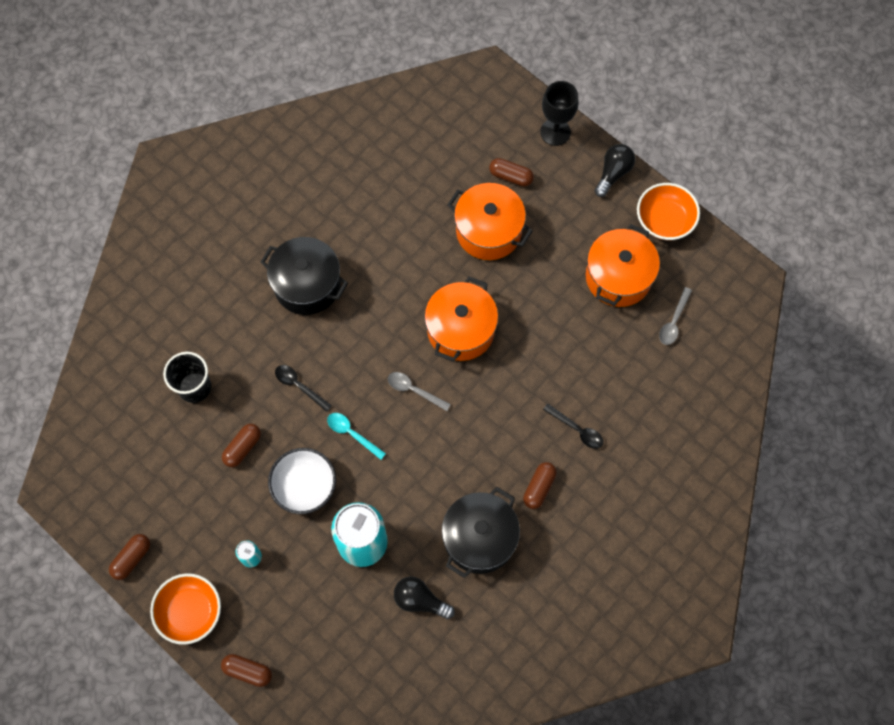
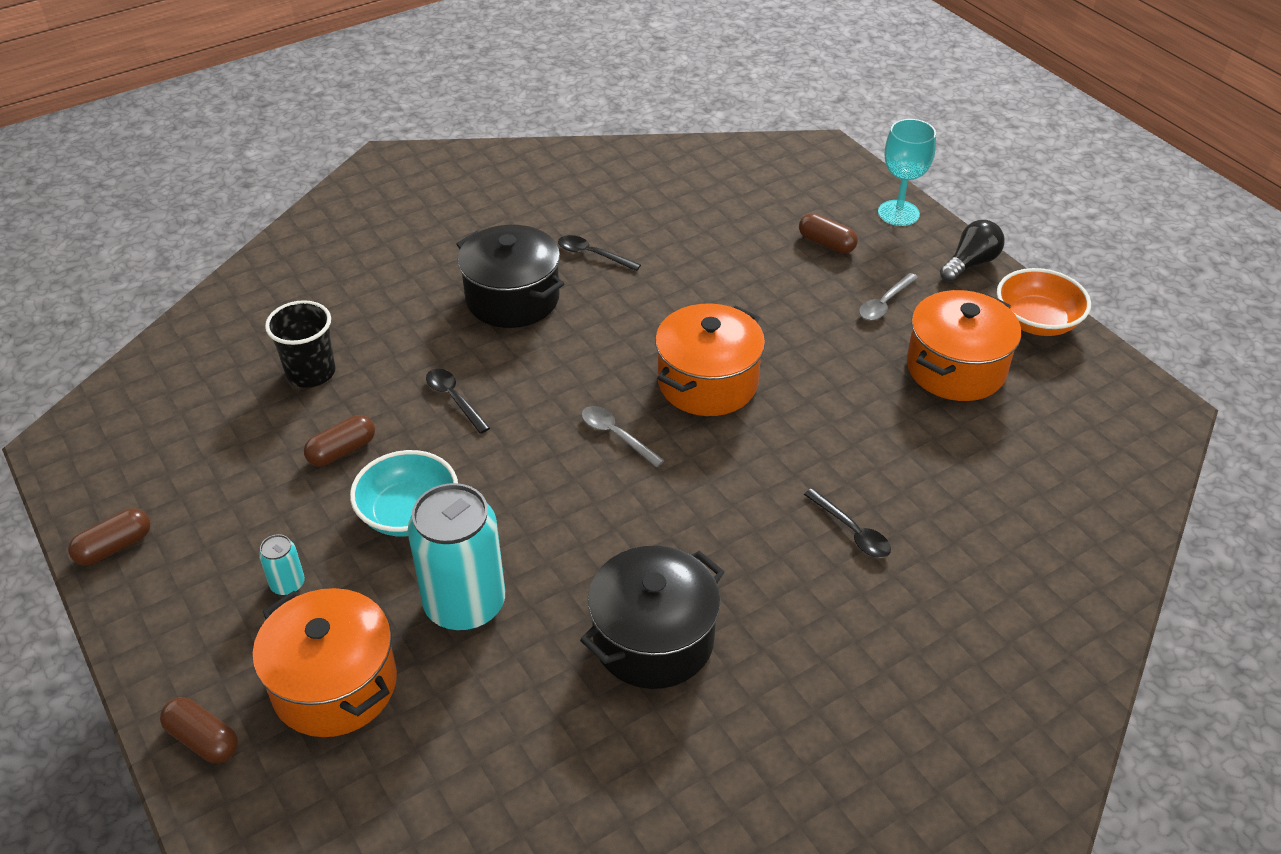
camera: 15 degrees right, 25 degrees down
orange bowl [150,573,221,645] -> none
white bowl [268,448,336,514] -> turquoise bowl [350,450,458,537]
turquoise spoon [327,413,386,460] -> none
black light bulb [394,576,455,619] -> none
orange pot [447,183,533,260] -> orange pot moved to [252,588,397,737]
brown capsule [523,462,557,509] -> none
black goblet [540,81,579,146] -> turquoise goblet [878,119,936,226]
grey spoon [659,287,692,345] -> grey spoon moved to [859,273,918,320]
none -> black spoon [558,235,641,271]

